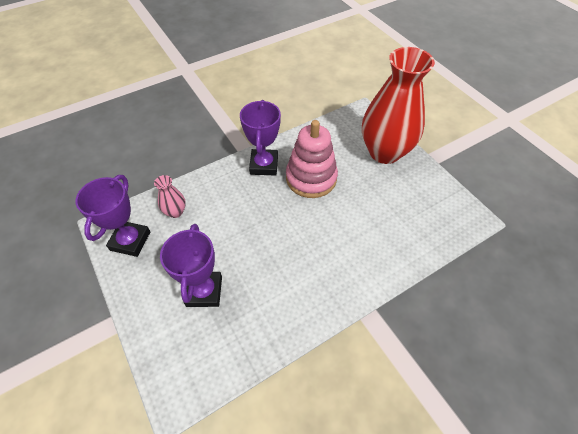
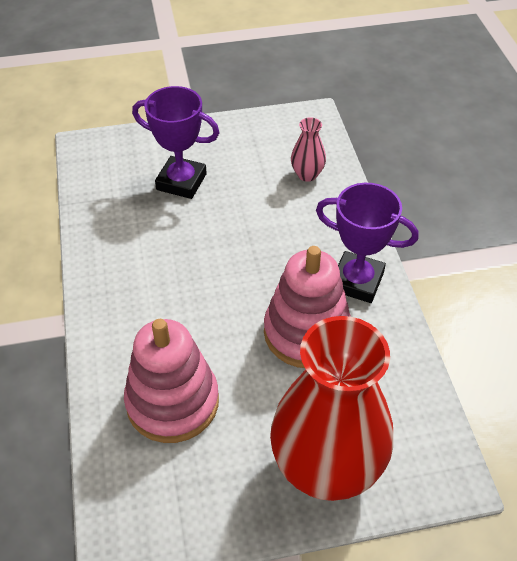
camera: 110 degrees right, 5 degrees down
purple trophy [75,175,150,257] -> none
none -> pink stacking toy [124,319,219,443]

